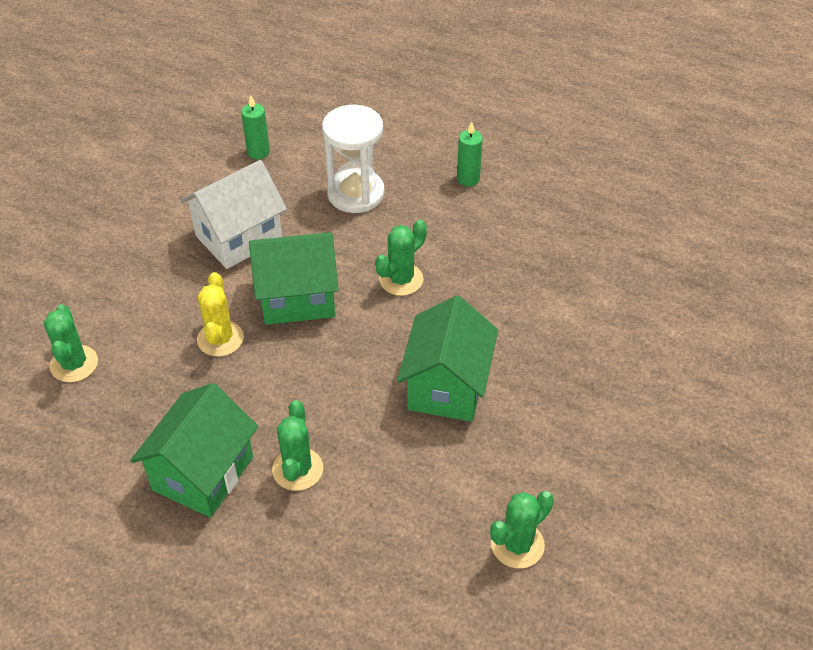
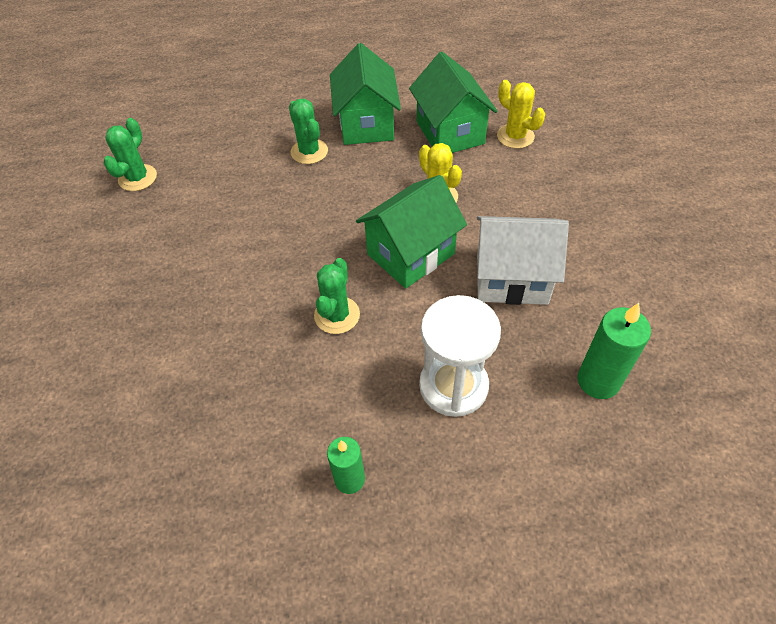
camera: 150 degrees right, 5 degrees up
green cactus [44,304,98,382] -> yellow cactus [497,80,545,149]
white house [181,160,287,269] -> white house turned 75 degrees clockwise [477,216,569,305]
green candle [241,95,270,159] -> green candle [578,303,651,399], size x1.50
green house [397,295,498,422] -> green house moved to [409,52,498,153]

